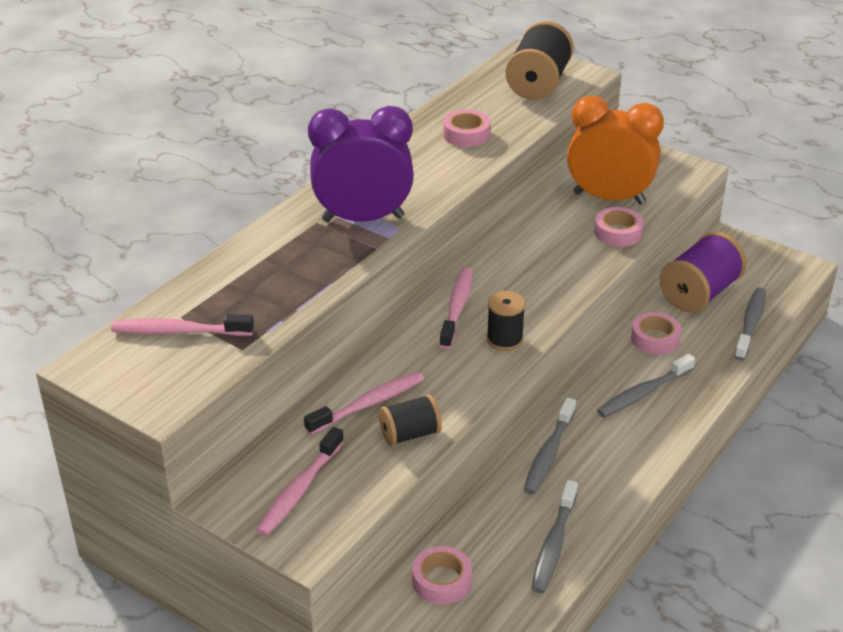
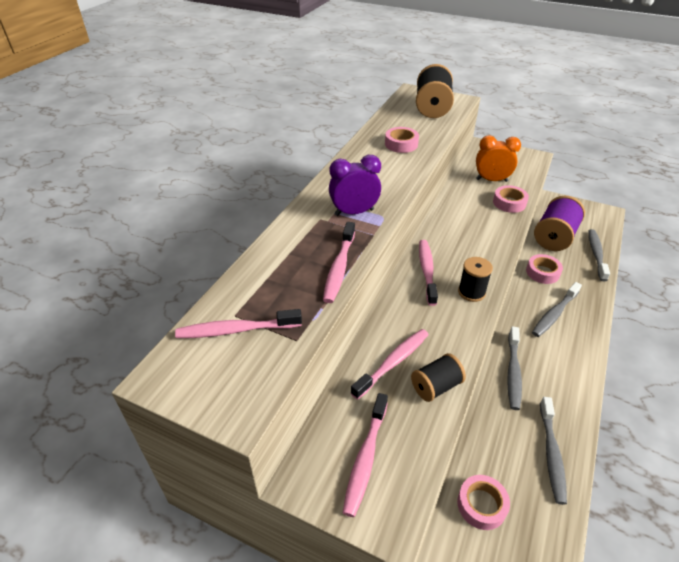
camera: 10 degrees left, 5 degrees up
purple clock [308,106,414,222] -> purple clock [329,155,381,216], size x0.65
orange clock [567,96,664,205] -> orange clock [476,135,521,182], size x0.65
none -> pink toothbrush [323,222,355,303]

